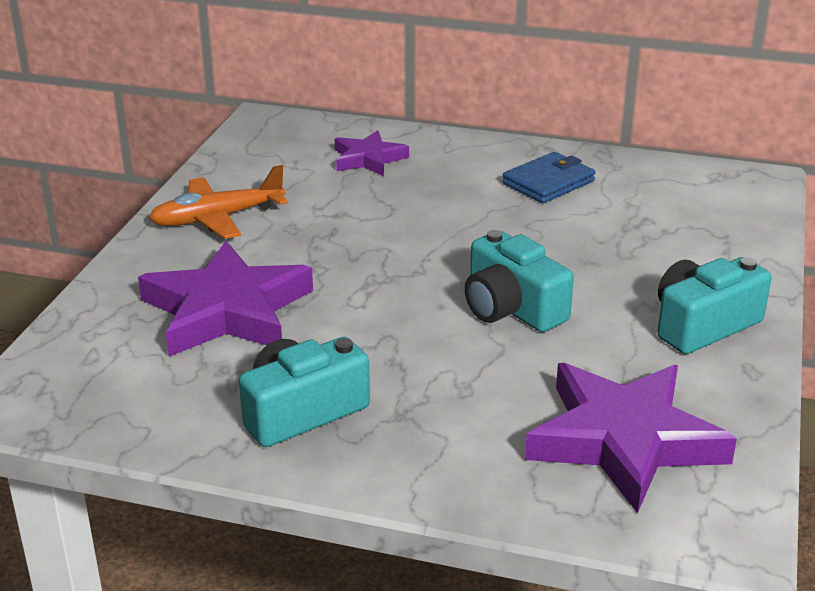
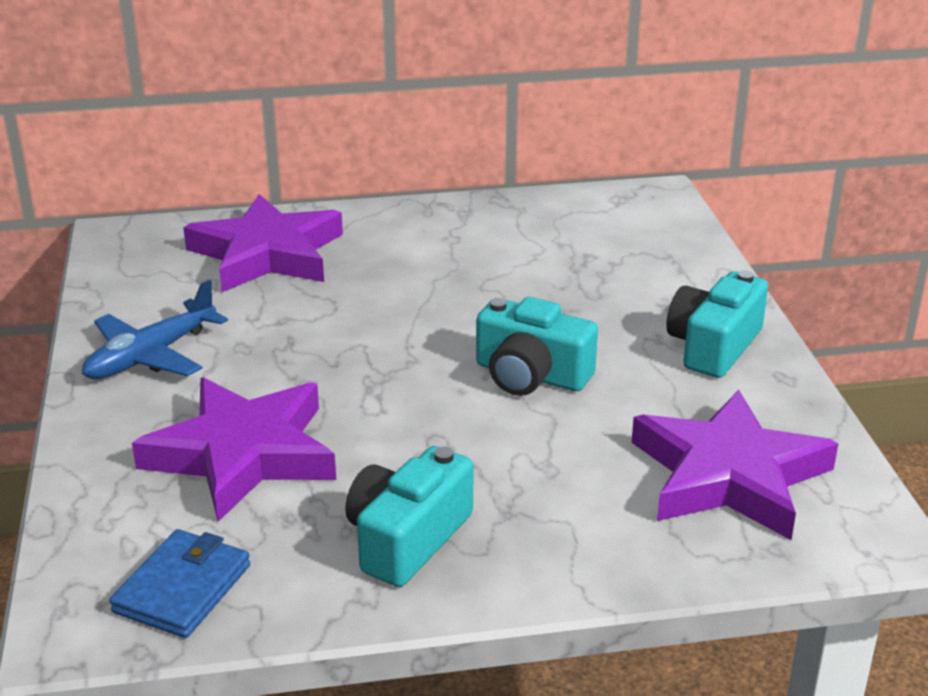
camera: 25 degrees left, 0 degrees up
orange plane [149,165,288,239] -> blue plane [82,280,228,379]
purple star [335,130,409,176] -> purple star [183,194,343,292], size x1.83
blue wallet [502,152,595,203] -> blue wallet moved to [109,529,250,638]

